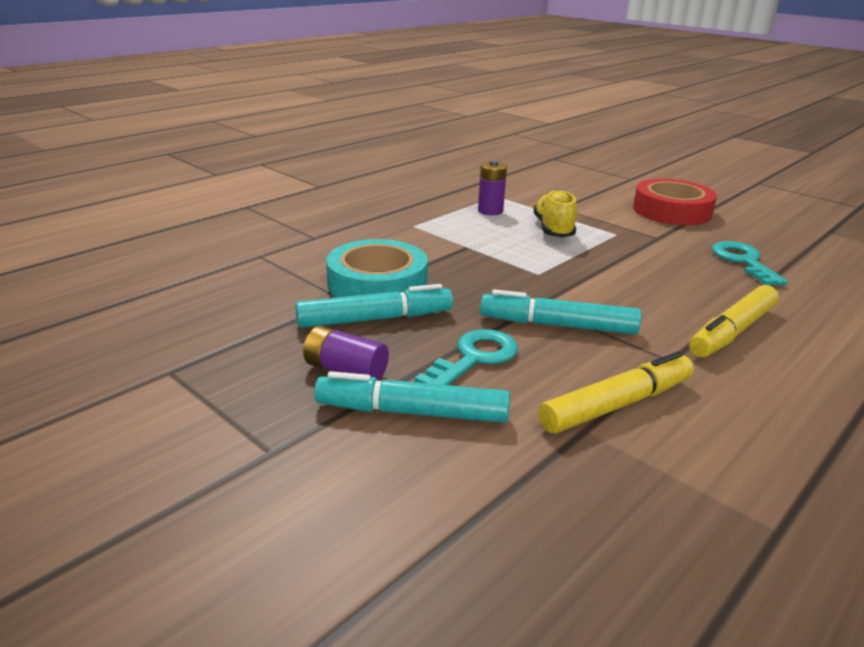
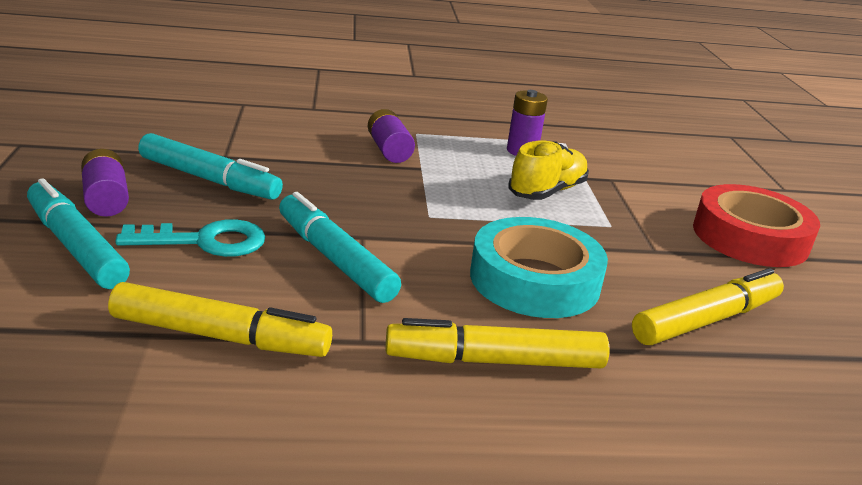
camera: 40 degrees right, 0 degrees up
turquoise tape [326,239,428,298] -> turquoise tape moved to [470,217,608,318]
turquoise key [712,241,788,286] -> yellow marker [632,268,784,345]
none -> purple battery [368,109,415,163]

